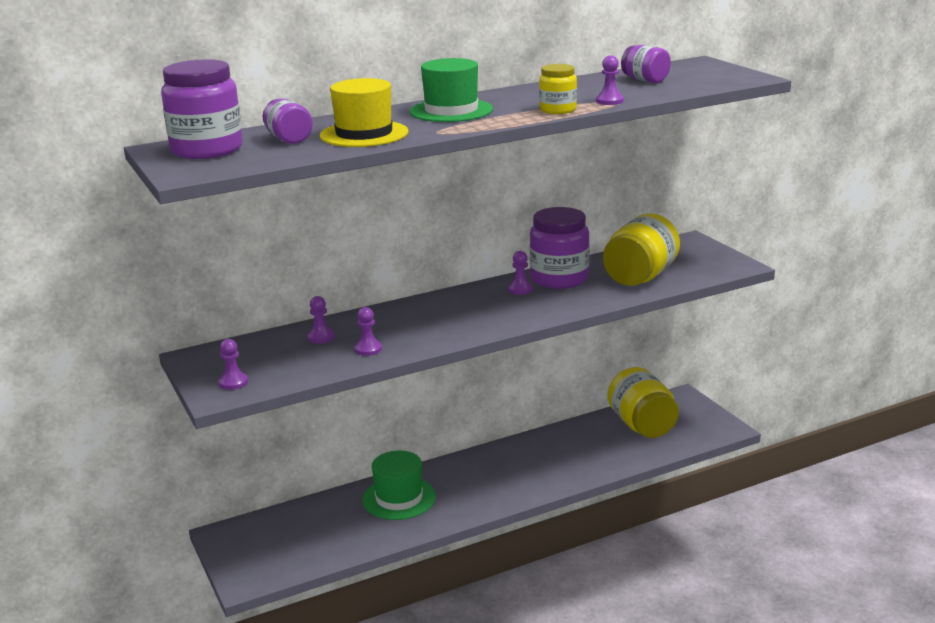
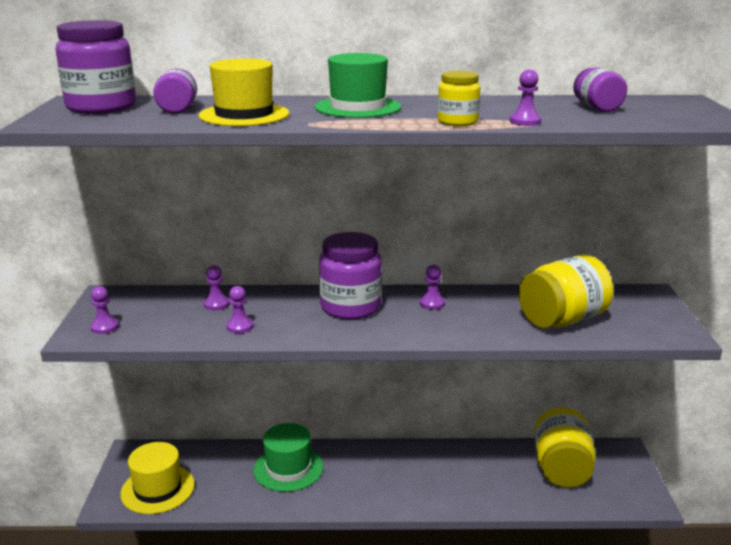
camera: 25 degrees right, 0 degrees up
purple jar [530,207,590,289] -> purple jar moved to [319,232,382,320]
none -> yellow hat [120,442,195,514]

